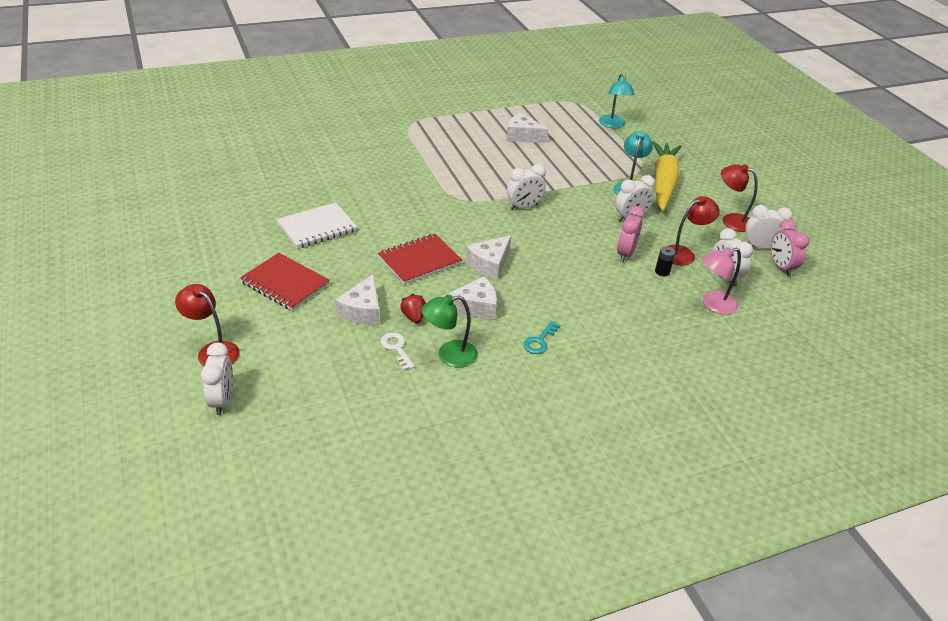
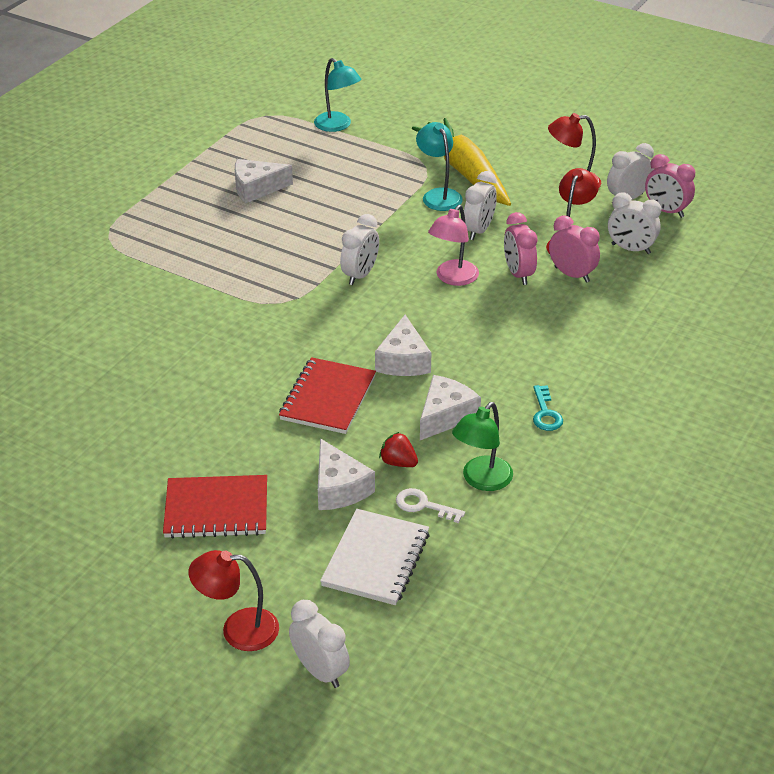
camera: 35 degrees left, 0 degrees up
white notebook [276,202,357,249] -> white notebook moved to [320,509,430,605]
black battery [655,246,675,276] -> pink clock [549,215,600,283]
pink lamp [701,247,741,315] -> pink lamp moved to [428,205,479,286]

